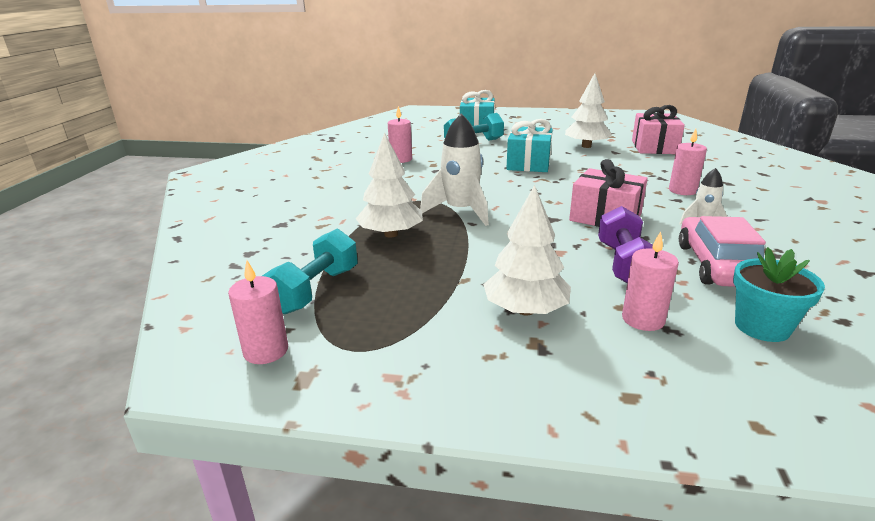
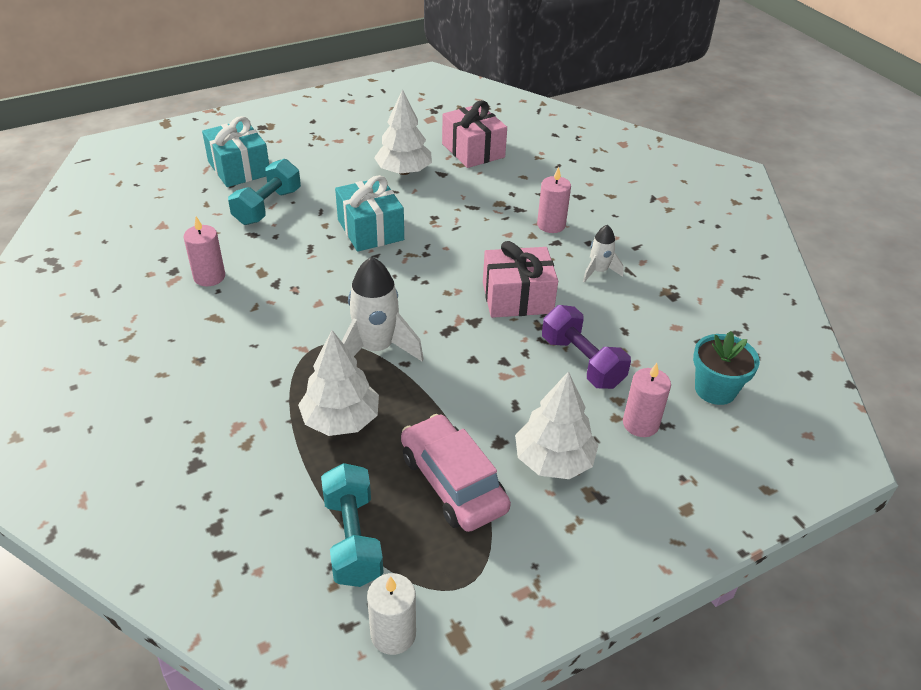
camera: 40 degrees left, 15 degrees up
pink candle [228,260,288,364] -> white candle [367,573,416,655]
pink car [679,216,766,287] -> pink car moved to [401,414,511,532]

